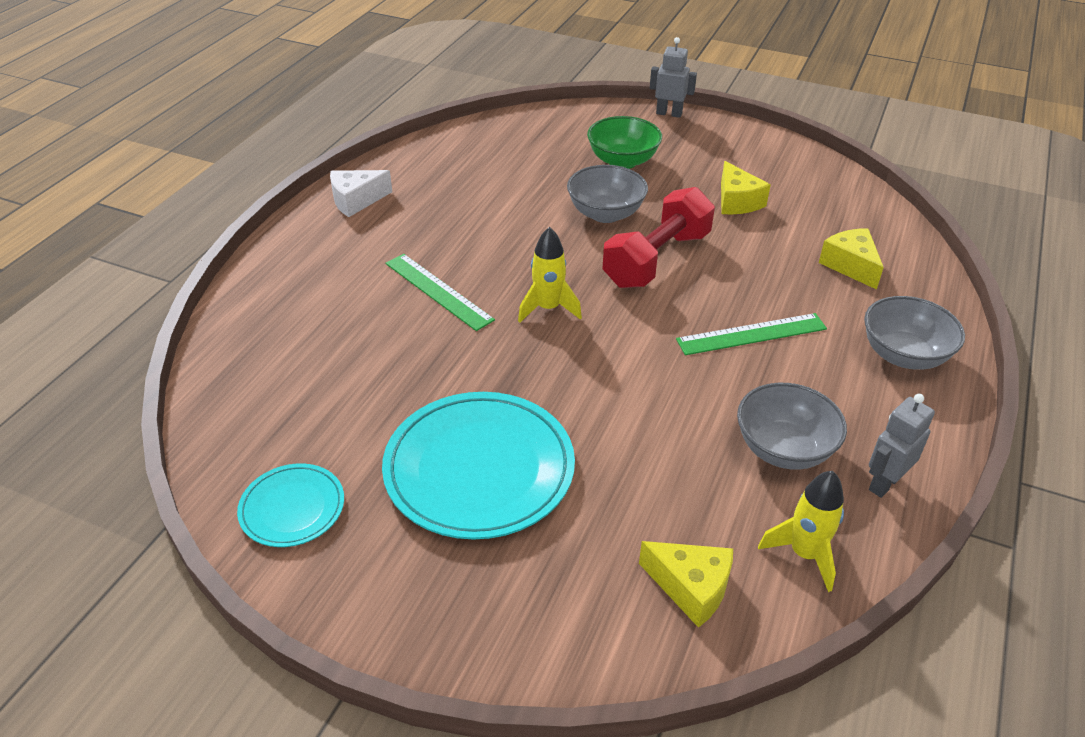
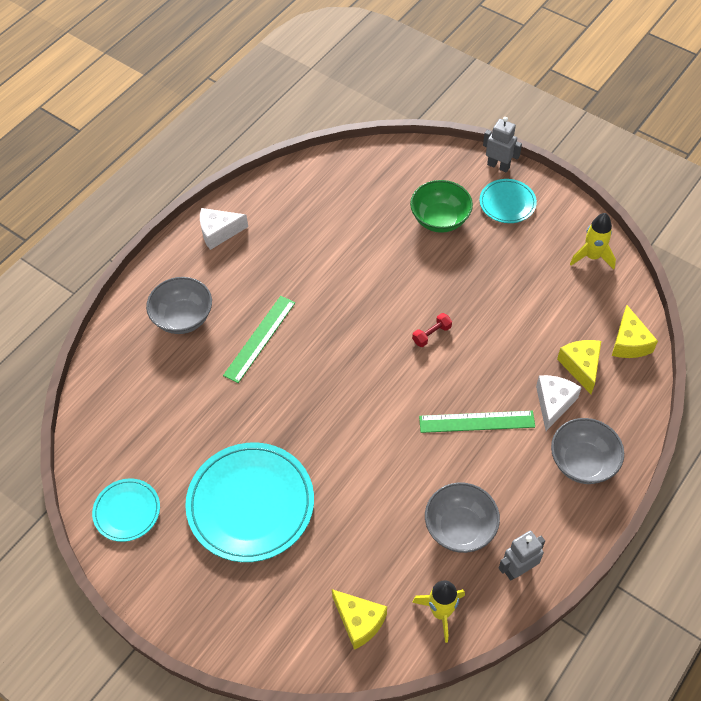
camera: 15 degrees right, 15 degrees up
green ruler [385,254,495,331] -> green ruler turned 60 degrees clockwise [223,296,295,383]
yellow rocket [518,227,582,323] -> yellow rocket moved to [570,213,616,270]
grey bowl [567,165,648,223] -> grey bowl moved to [146,277,212,334]
red dumbbell [602,187,715,288] -> red dumbbell [412,313,452,347], size x0.40
yellow cheese [721,161,771,214] -> yellow cheese moved to [612,305,658,358]
none -> turquoise plate [479,179,537,223]
none -> white cheese [536,375,582,431]

